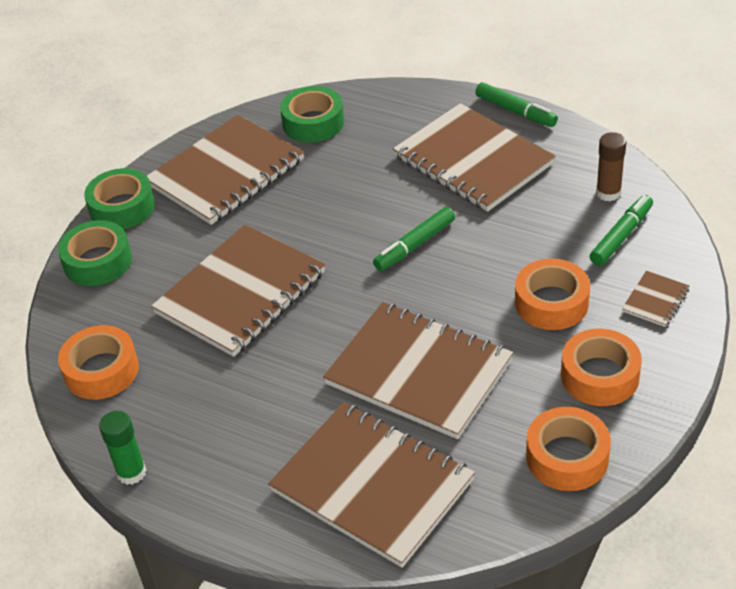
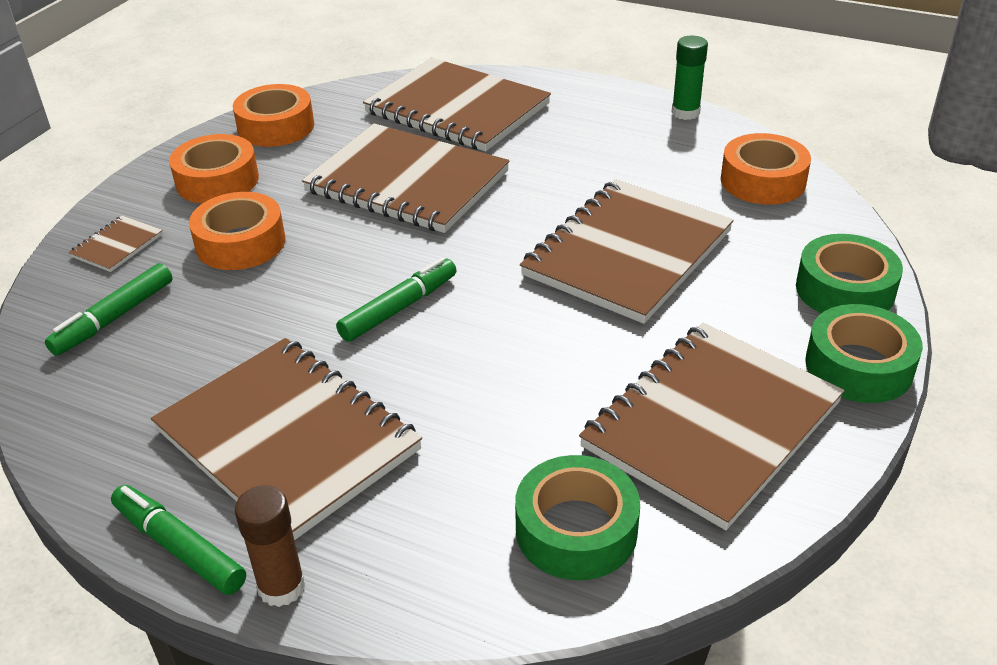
camera: 175 degrees right, 5 degrees down
brown glue stick [596,132,626,201] -> brown glue stick moved to [235,485,305,607]

